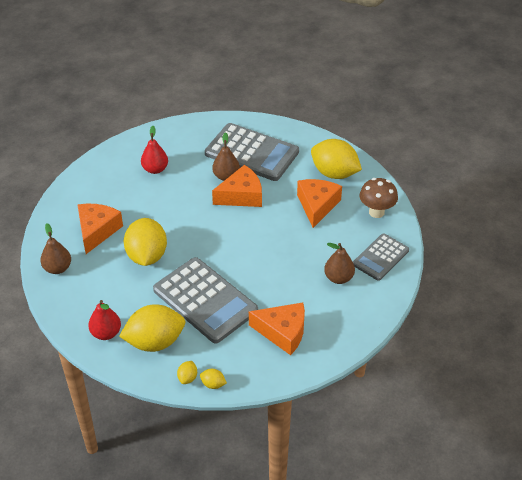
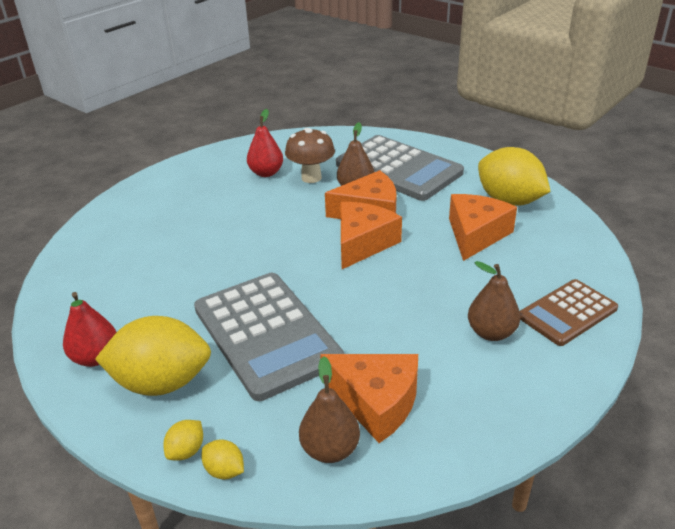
camera: 15 degrees right, 10 degrees down
brown pear [40,223,71,274] -> brown pear moved to [299,356,360,463]
orange cheese [77,204,123,254] -> orange cheese moved to [341,202,402,269]
yellow lemon [124,218,167,266] -> none
grey calculator [353,233,409,281] -> brown calculator [519,279,618,346]
brown mushroom [360,178,398,218] -> brown mushroom moved to [285,128,335,183]

